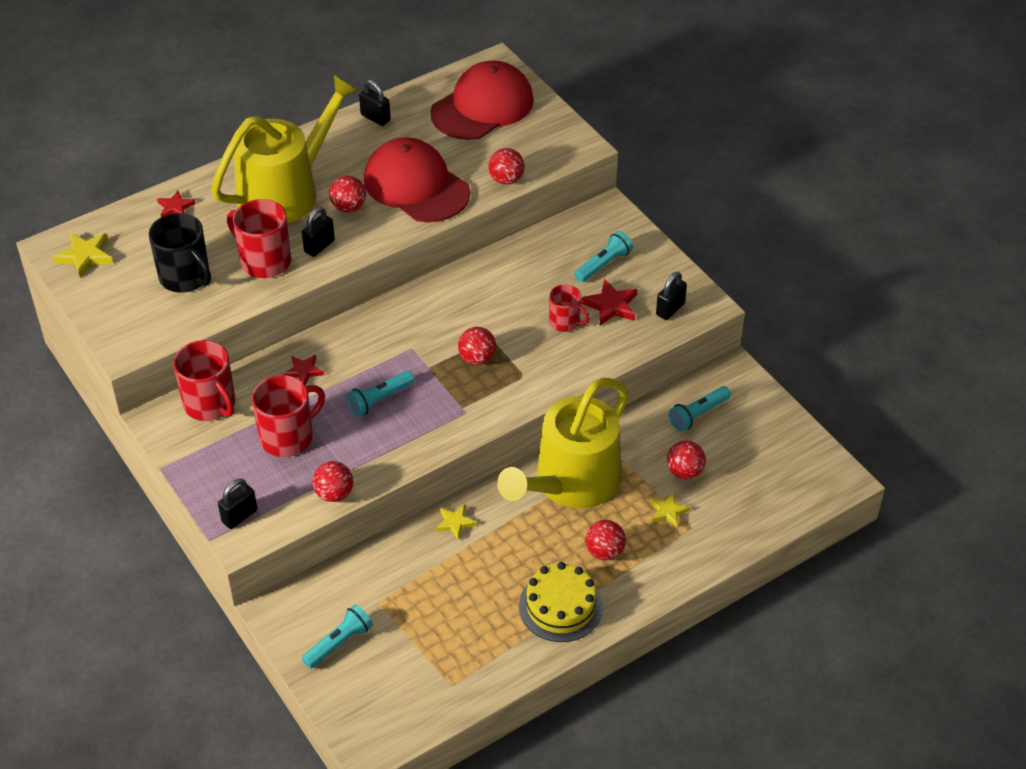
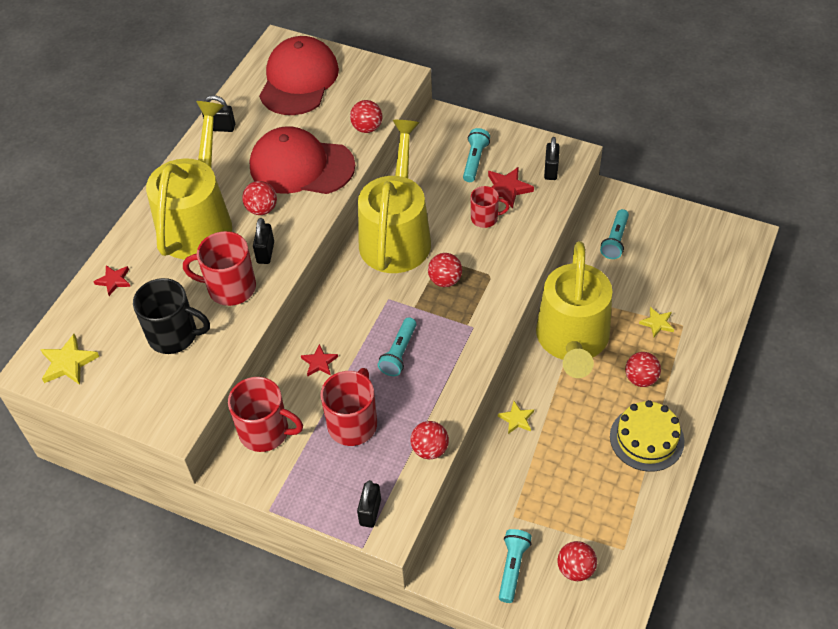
camera: 30 degrees left, 5 degrees up
red ball [667,441,706,480] -> red ball moved to [557,541,597,581]
none -> yellow watering can [358,120,431,273]

